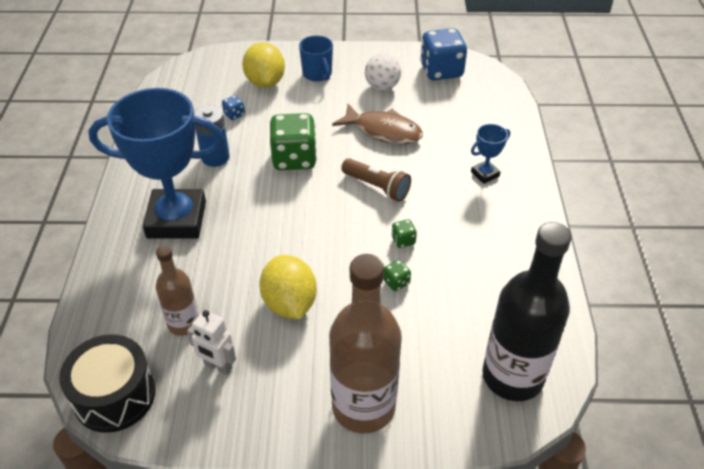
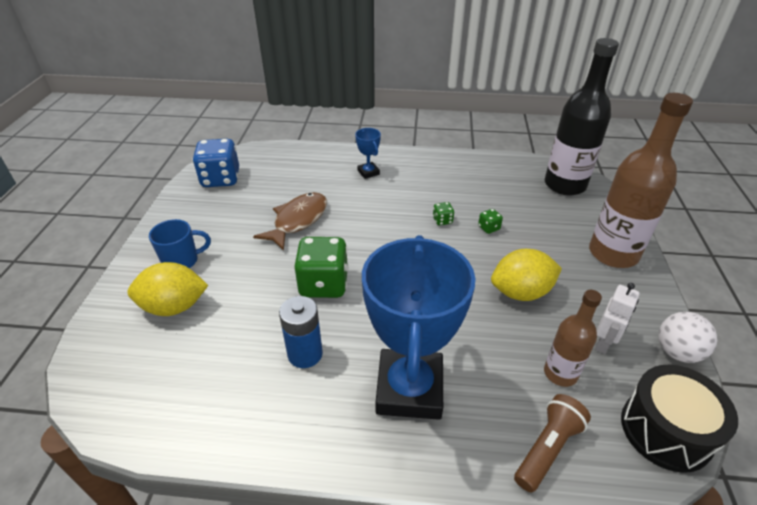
camera: 85 degrees left, 5 degrees down
blue dice [222,95,245,120] -> none
brown flashlight [341,158,411,202] -> brown flashlight moved to [514,394,591,493]
white ball [365,53,401,91] -> white ball moved to [658,312,718,363]

